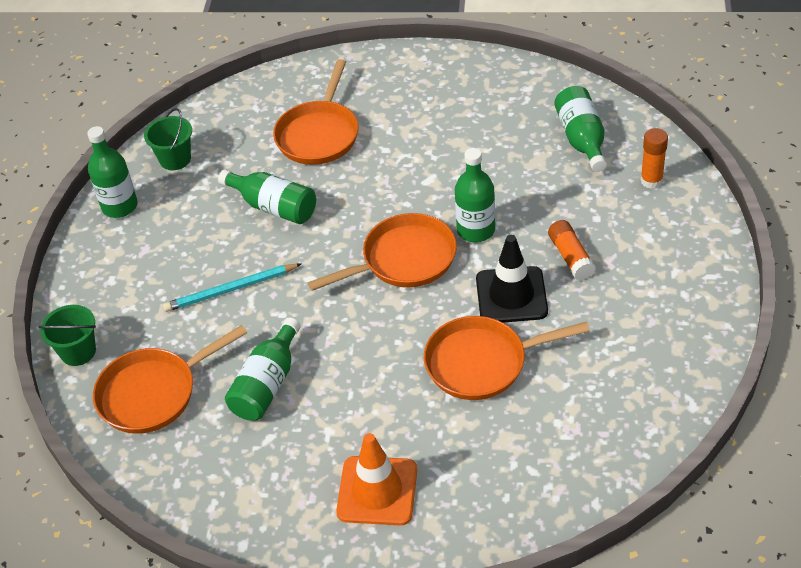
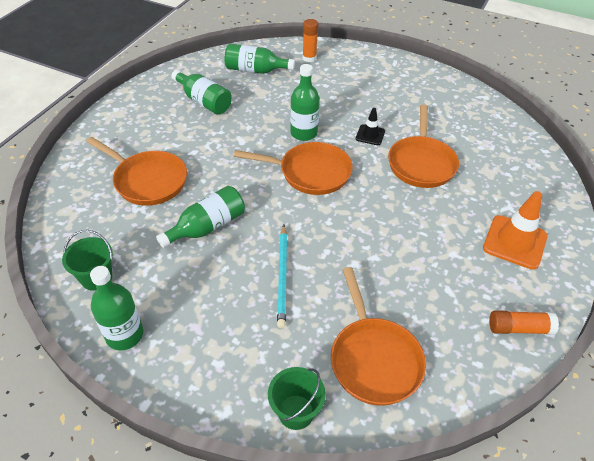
camera: 75 degrees left, 0 degrees up
green bottle [225,317,301,421] -> green bottle moved to [172,70,232,115]
orange pan [308,213,457,291] -> orange pan turned 105 degrees clockwise [234,142,353,195]
black traffic cone [476,235,548,323] -> black traffic cone [356,108,385,145], size x0.56
orange glue stick [548,220,596,281] -> orange glue stick moved to [489,310,559,335]

